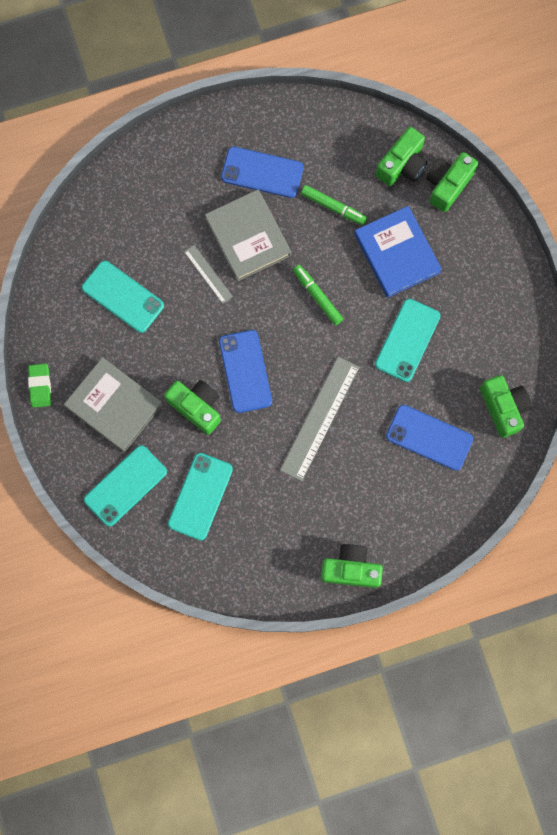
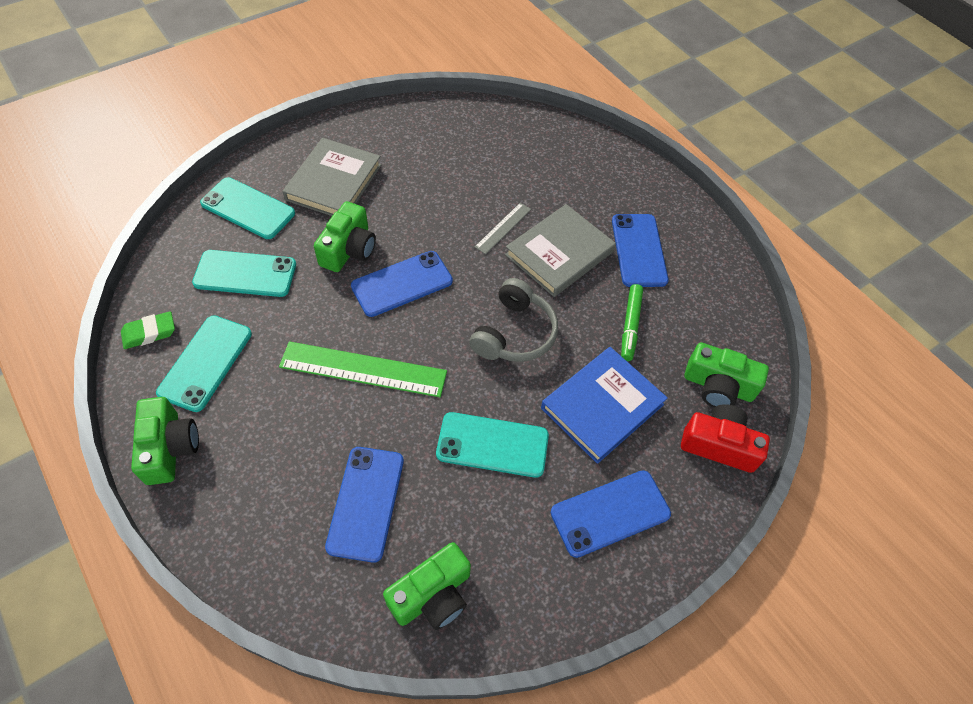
camera: 70 degrees right, 20 degrees down
green eraser [28,364,51,408] -> green eraser moved to [121,311,175,349]
turquoise phone [82,261,164,333] -> turquoise phone moved to [156,315,252,412]
grey ruler [280,357,360,481] -> green ruler [279,341,447,397]
green marker [293,265,343,325] -> grey headphones [469,278,558,362]
green camera [426,152,478,212] -> red camera [681,404,770,473]
none -> blue phone [551,470,671,558]

